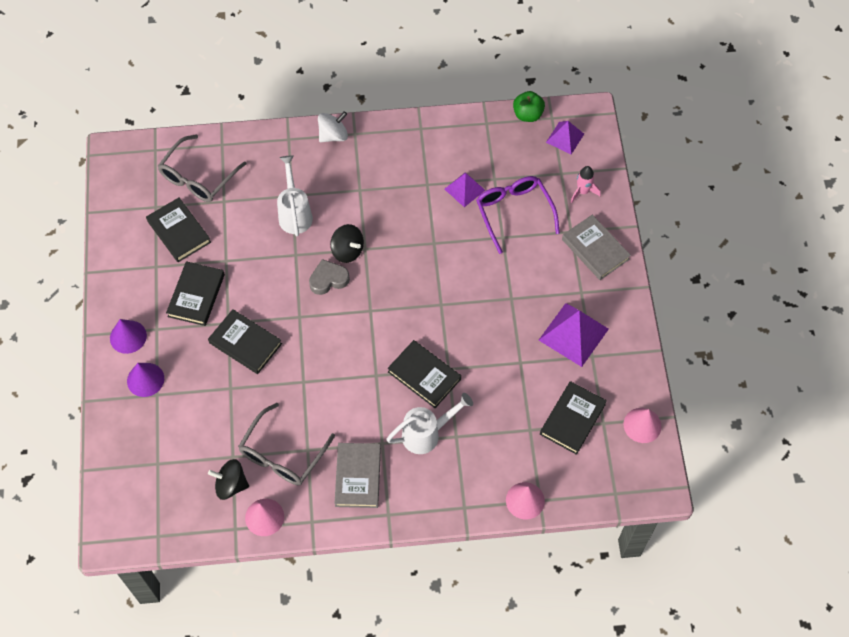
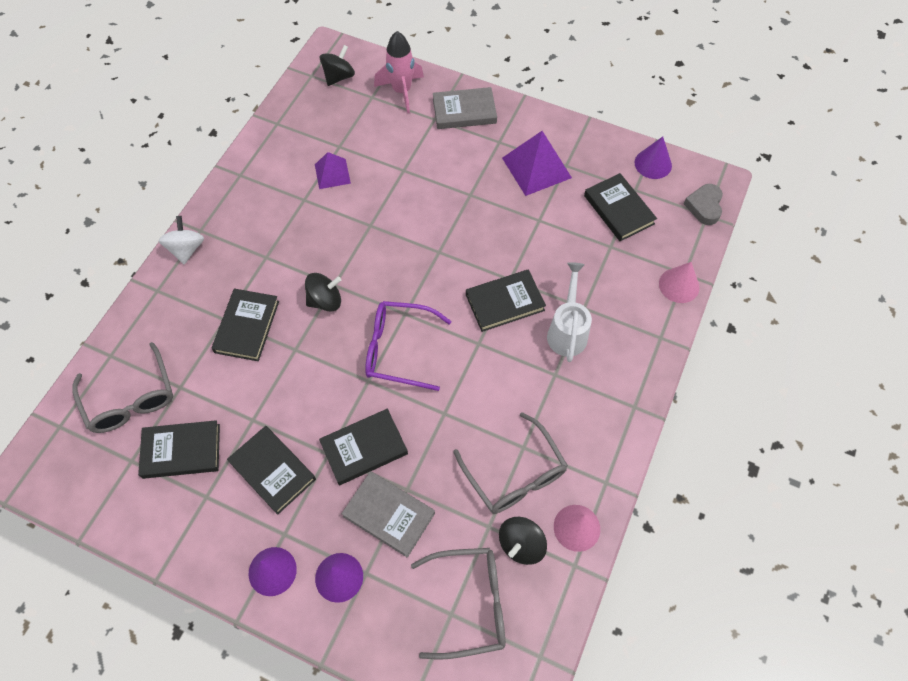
camera: 60 degrees left, 0 degrees up
white watering can [277,155,313,236] -> black book [212,289,279,361]
grey heart [309,259,350,295] -> grey heart moved to [684,184,723,225]
grey book [334,443,381,508] -> grey book moved to [342,471,435,558]
purple glasses [476,176,560,254] -> purple glasses moved to [365,301,452,391]
green apple [513,91,545,122] -> none
purple pyramid [546,121,584,154] -> black spinning top [320,45,355,86]
pink rocket [571,166,601,203] -> pink rocket [374,31,424,113], size x1.61
pink cone [624,408,662,443] -> purple cone [635,137,672,179]
none -> grey glasses [411,548,506,660]

